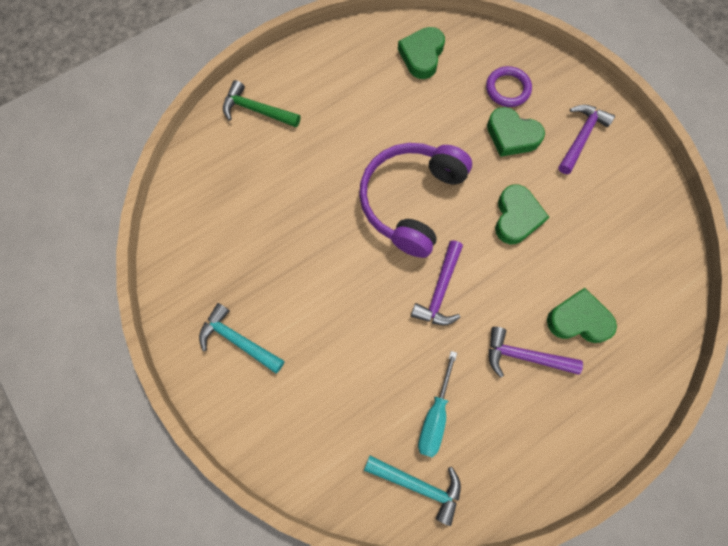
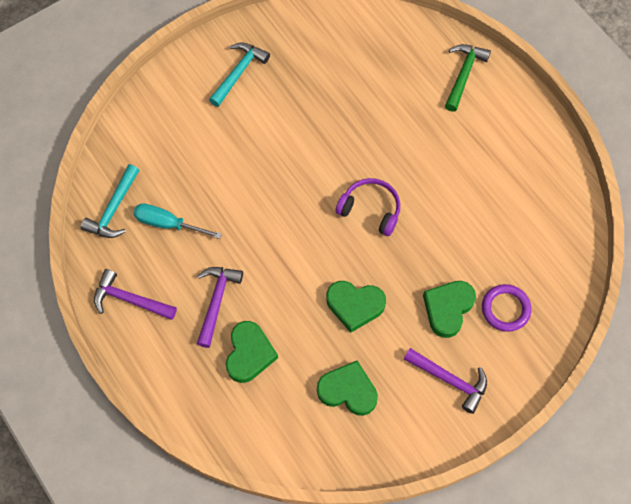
camera: 90 degrees right, 5 degrees down
purple headphones [359,143,472,258] -> purple headphones [335,178,400,236], size x0.57
green heart [398,27,445,79] -> green heart moved to [317,361,378,416]
purple hammer [411,240,463,325] -> purple hammer moved to [94,269,177,320]

